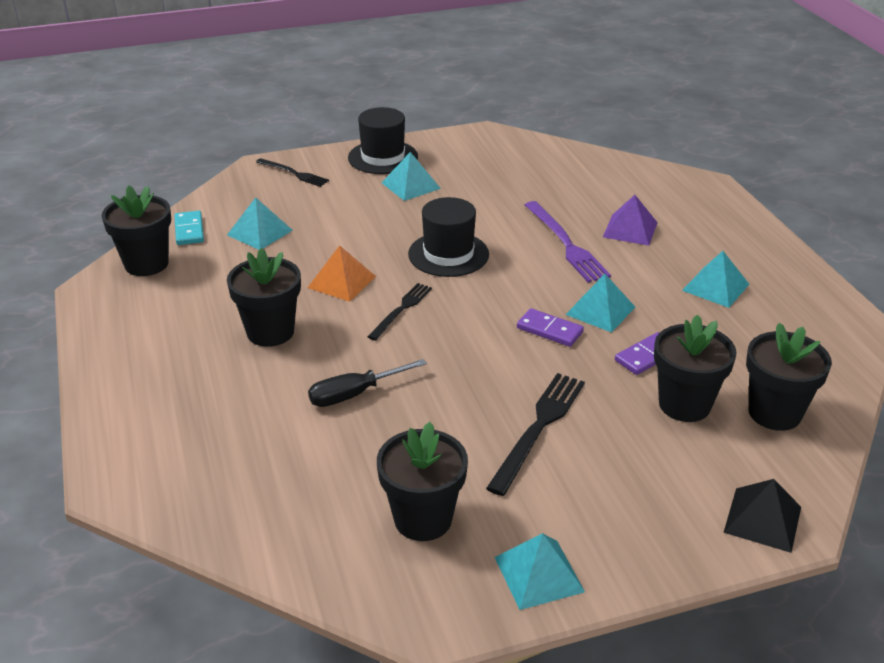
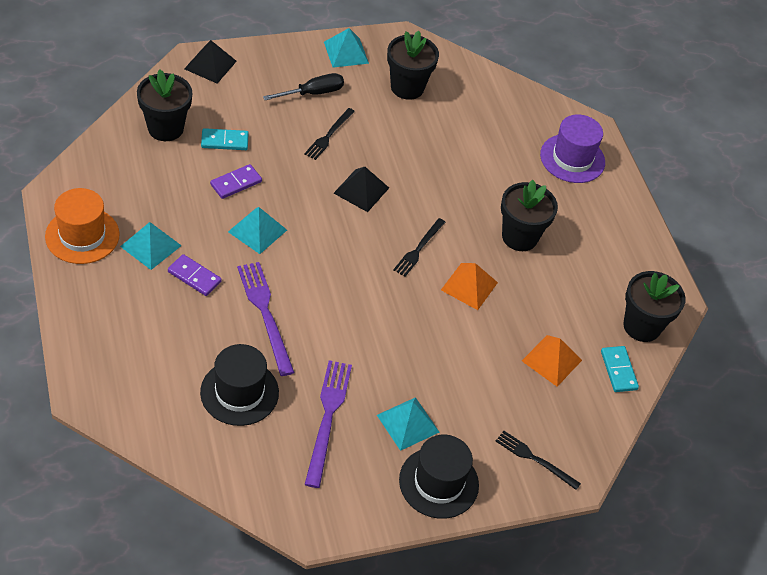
camera: 175 degrees right, 15 degrees up
turquoise pyramid [227,197,293,250] -> orange pyramid [522,335,582,387]
black screwdriver [308,359,427,407] -> black screwdriver moved to [263,73,344,100]
black hat [408,197,489,277] -> black hat moved to [200,344,279,426]
black fork [486,373,585,496] -> black fork [304,108,355,160], size x0.63
purple domino [517,308,584,347] -> purple domino moved to [168,254,222,296]
purple pyramid [603,195,658,246] -> none
black flower pot [654,314,737,422] -> turquoise domino [201,128,249,150]
none -> orange hat [45,188,120,264]
none -> purple fork [304,360,352,488]
none -> black pyramid [334,167,389,212]
none -> purple hat [540,114,605,183]

